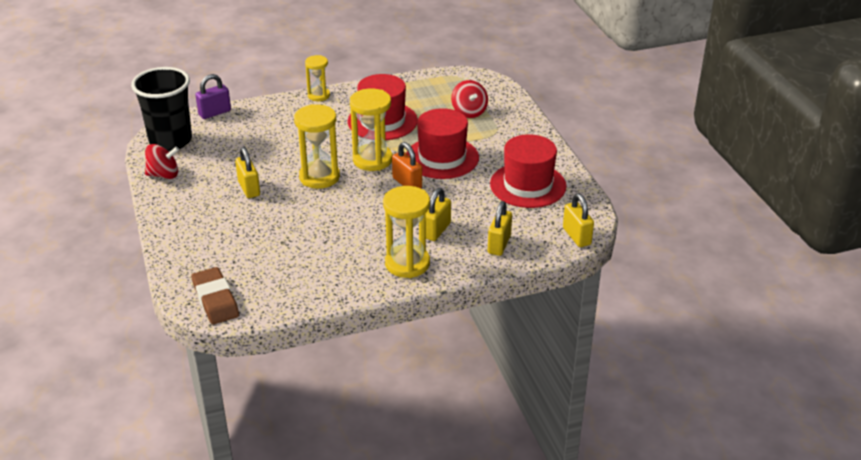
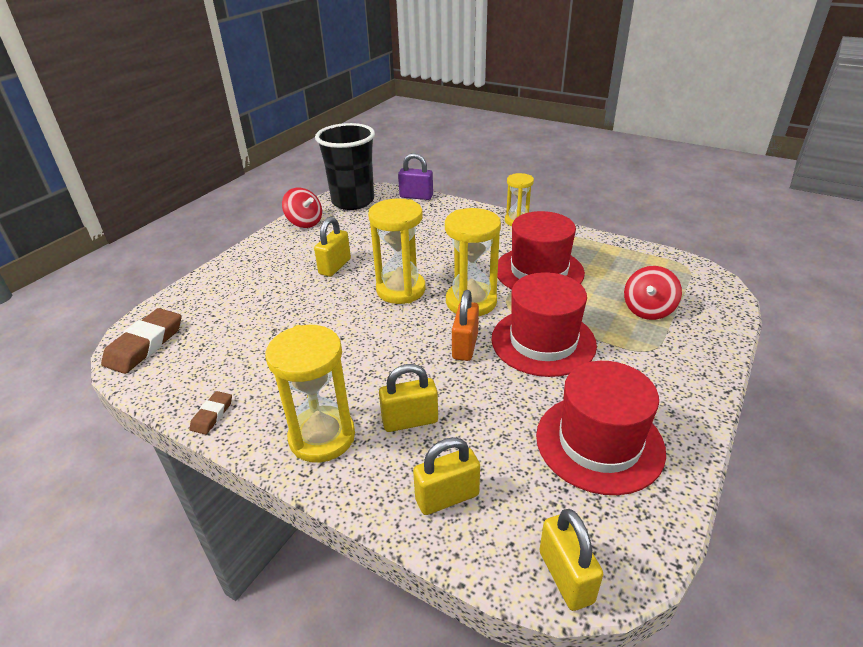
camera: 50 degrees right, 0 degrees up
yellow padlock [563,193,594,247] -> yellow padlock turned 45 degrees counterclockwise [539,509,603,611]
none -> brown eraser [190,391,232,435]

